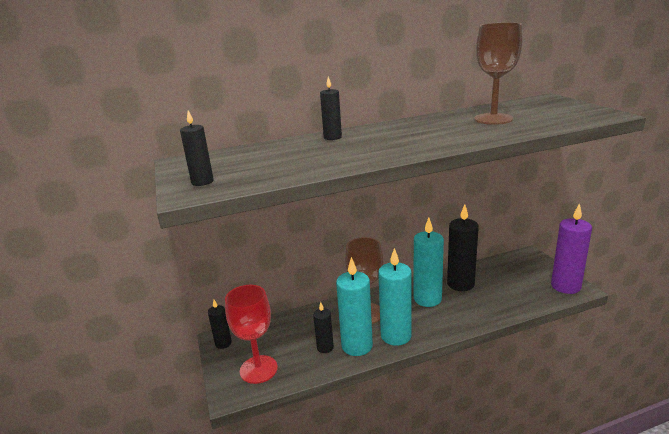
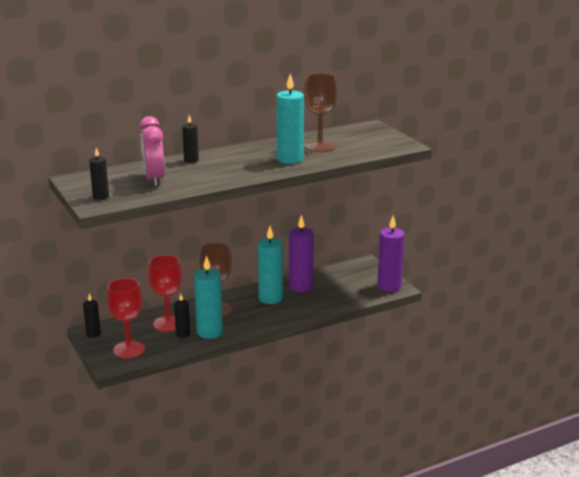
camera: 10 degrees left, 0 degrees up
turquoise candle [378,248,412,346] -> turquoise candle moved to [276,74,304,164]
black candle [447,205,479,291] -> purple candle [289,215,314,292]
none -> pink clock [140,116,165,186]
none -> red goblet [148,255,182,332]

